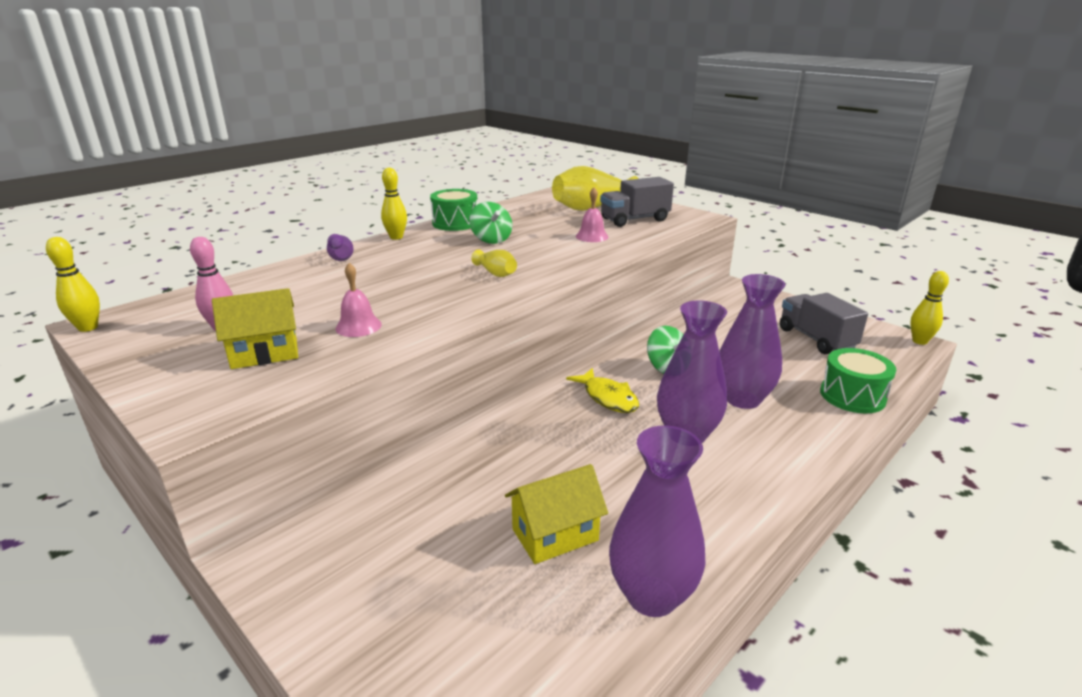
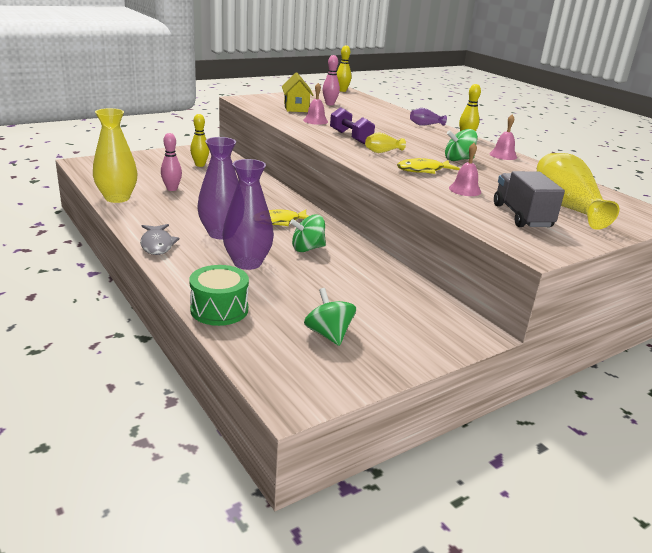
camera: 100 degrees right, 0 degrees up
green drum [430,189,477,231] -> pink bell [489,115,517,160]
yellow house [505,464,608,564] -> pink bowling pin [161,133,182,191]
purple vase [609,425,705,617] -> yellow vase [93,108,138,203]
grey truck [780,293,868,354] -> green spinning top [304,288,356,346]
yellow bowling pin [910,271,949,345] -> yellow bowling pin moved to [190,114,209,167]
none -> grey fish [140,224,179,255]
none -> purple dumbbell [330,107,375,144]
none -> yellow fish [397,158,460,174]

